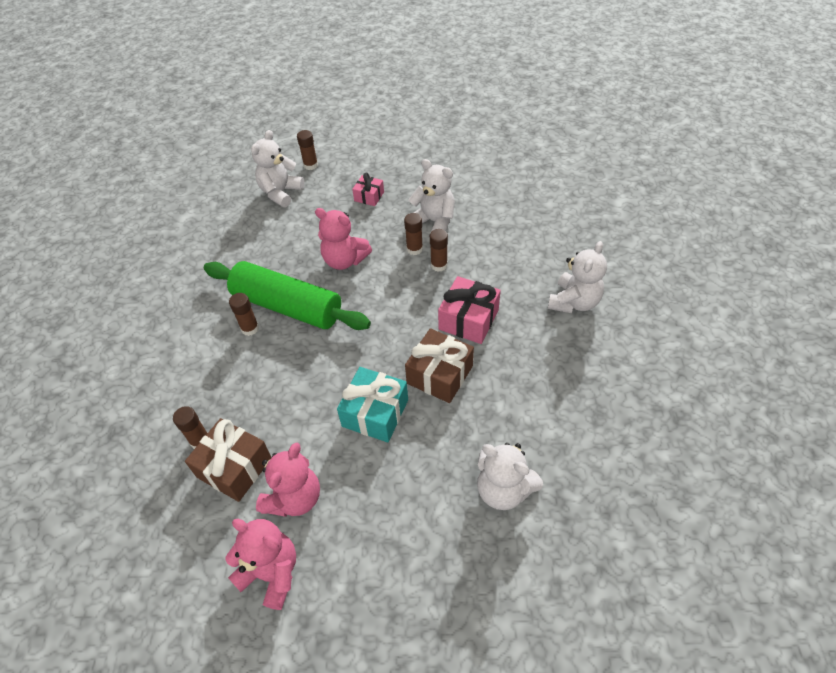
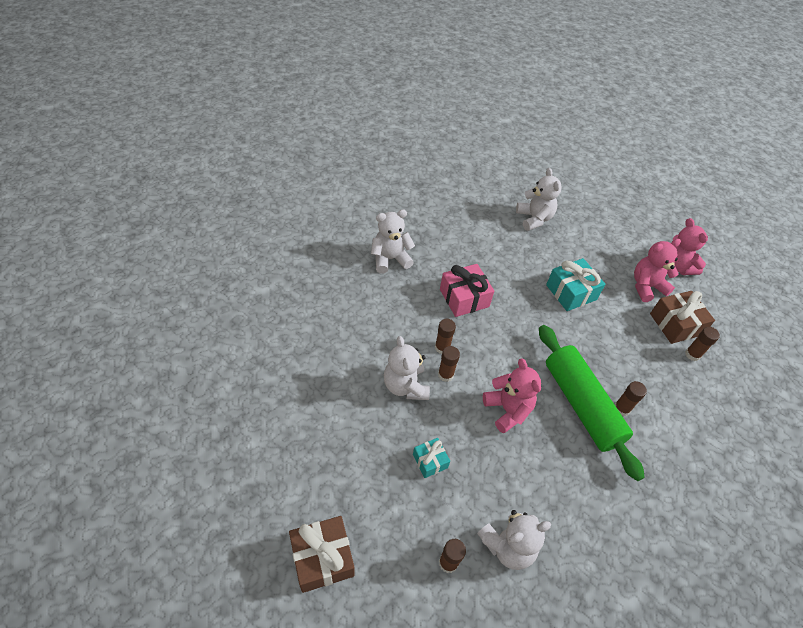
camera: 145 degrees left, 0 degrees up
pink gift [352,173,384,206] -> turquoise gift [413,438,450,478]
brown gift [405,328,474,403] -> brown gift moved to [289,516,354,593]

